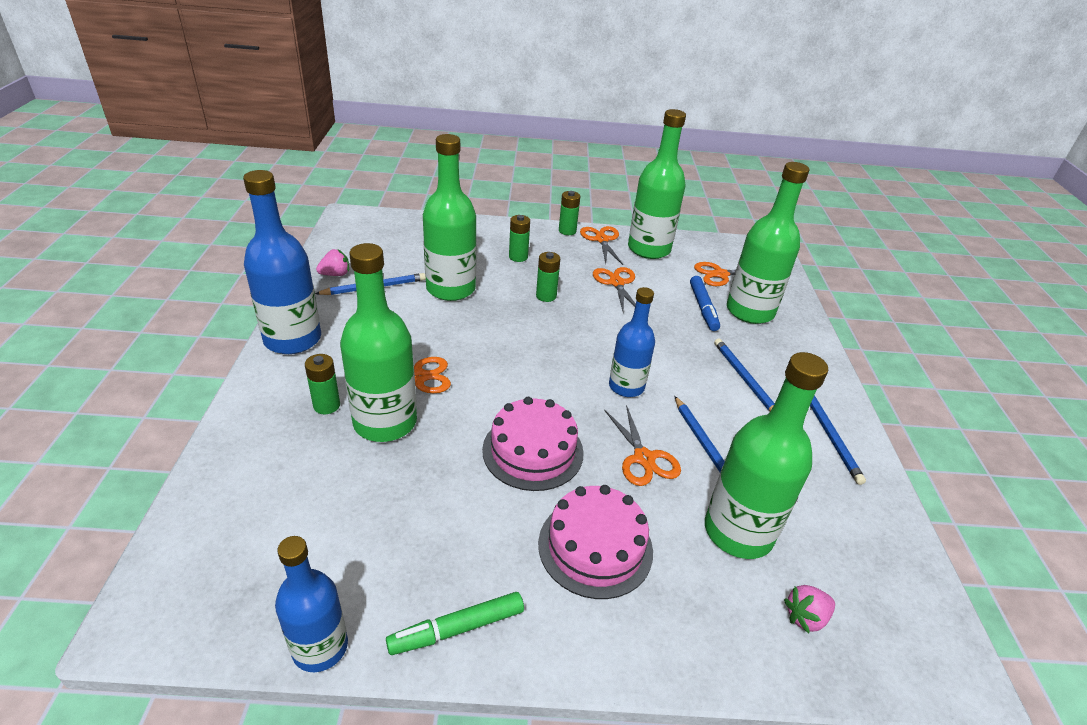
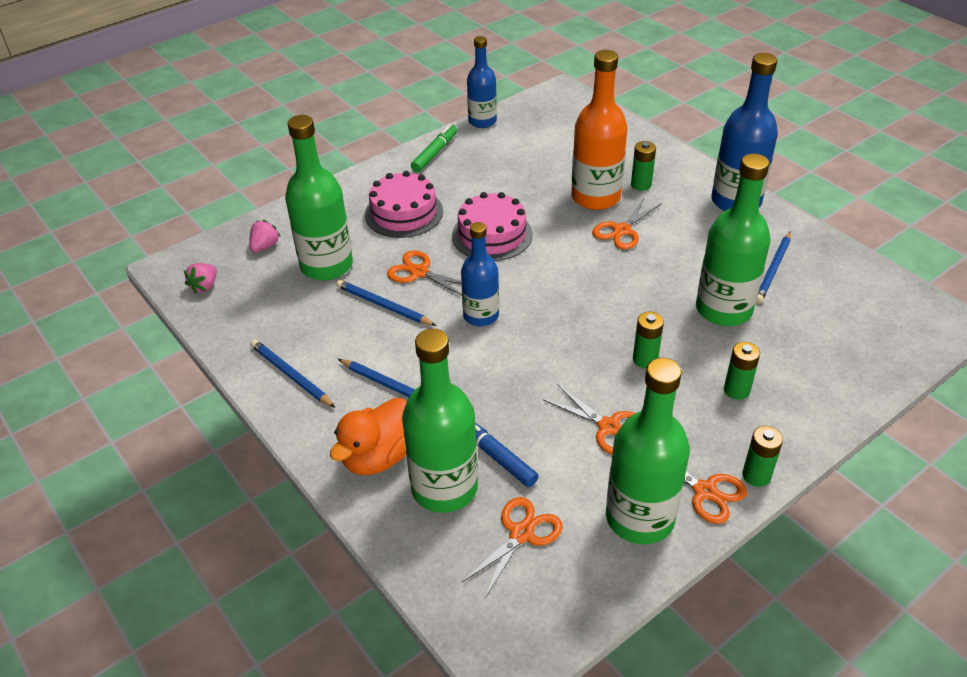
camera: 145 degrees right, 5 degrees up
pink strawberry [316,249,349,276] -> pink strawberry moved to [184,263,217,294]
green bottle [340,243,417,442] -> orange bottle [571,50,628,210]
none -> orange duck [330,398,407,475]

